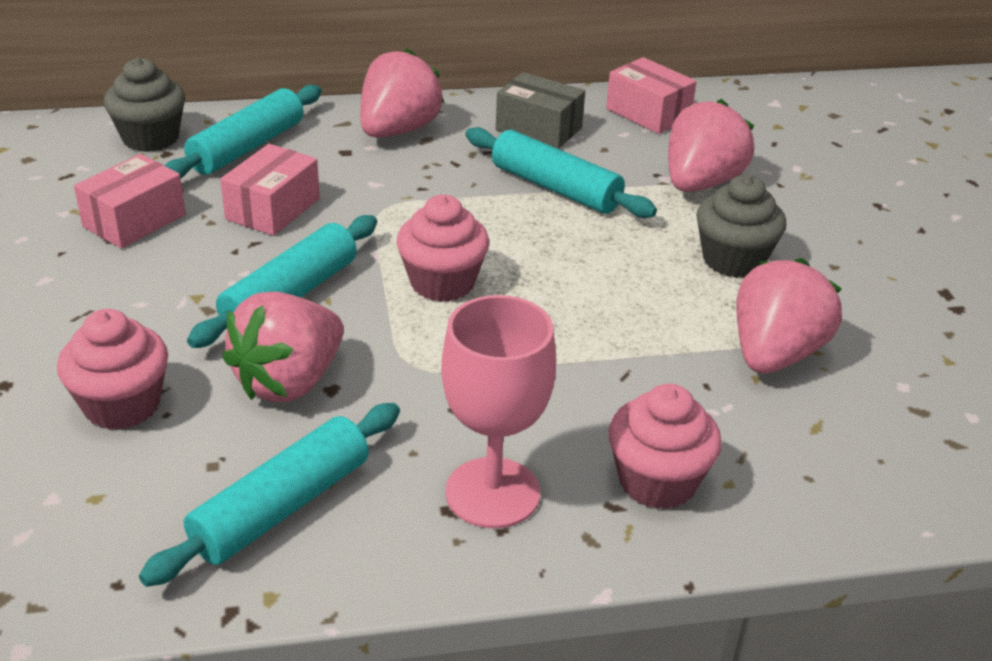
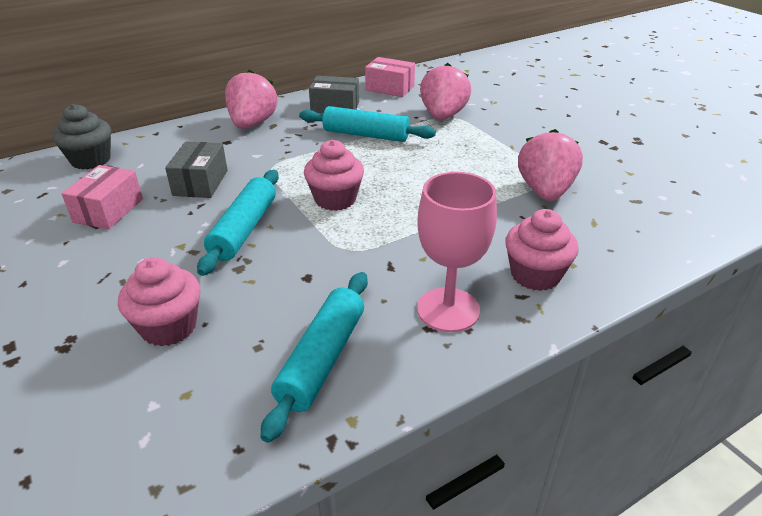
camera: 20 degrees left, 0 degrees up
turquoise rolling pin [164,85,322,178] -> none
pink box [220,144,320,236] -> grey box [165,142,228,198]
pink strawberry [222,292,344,402] -> none
grey cupcake [696,174,786,278] -> none

